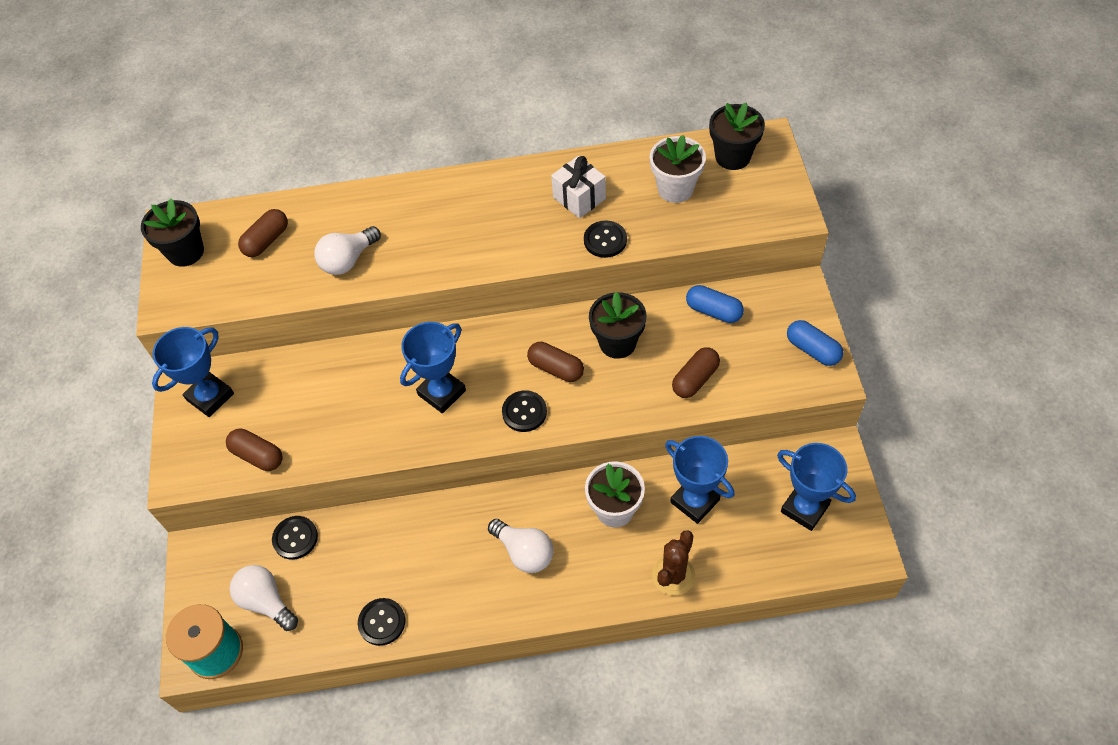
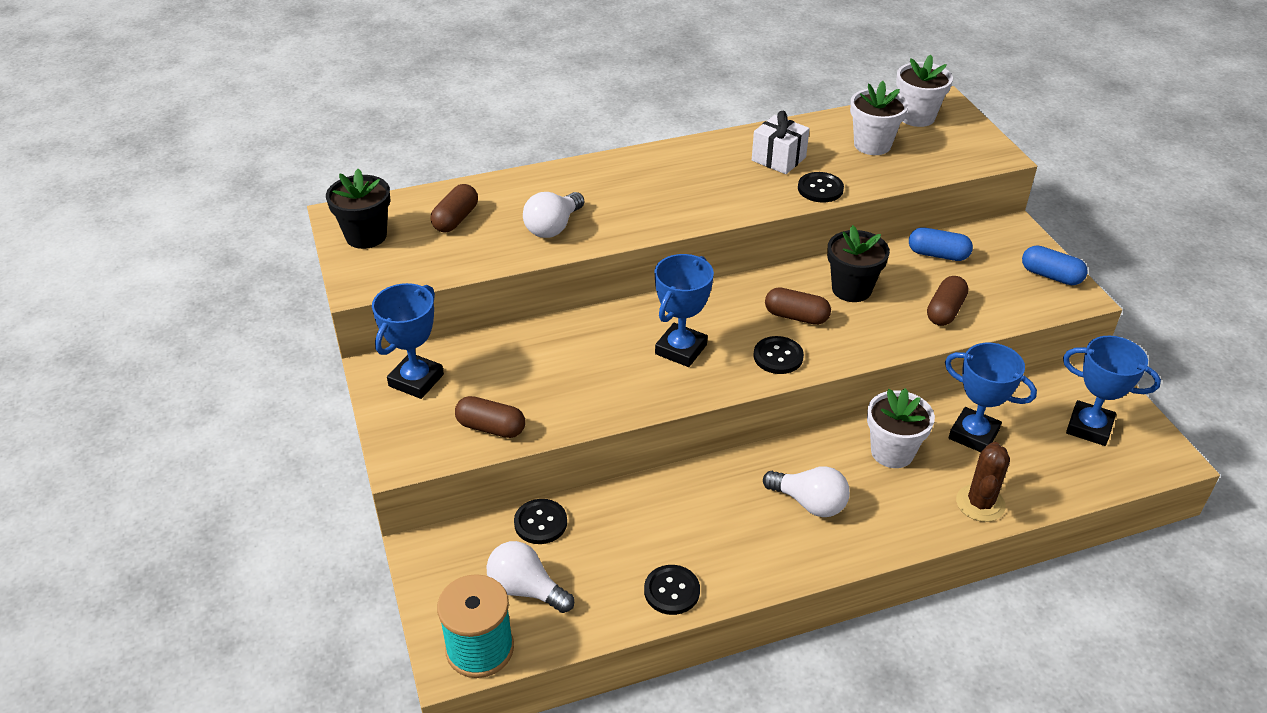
camera: 15 degrees left, 15 degrees down
black flower pot [709,103,765,170] -> white flower pot [896,55,953,127]

